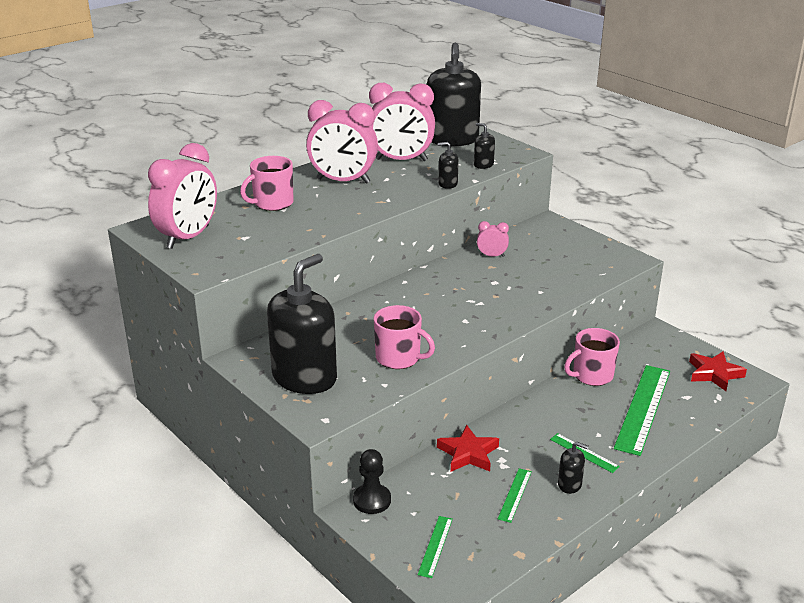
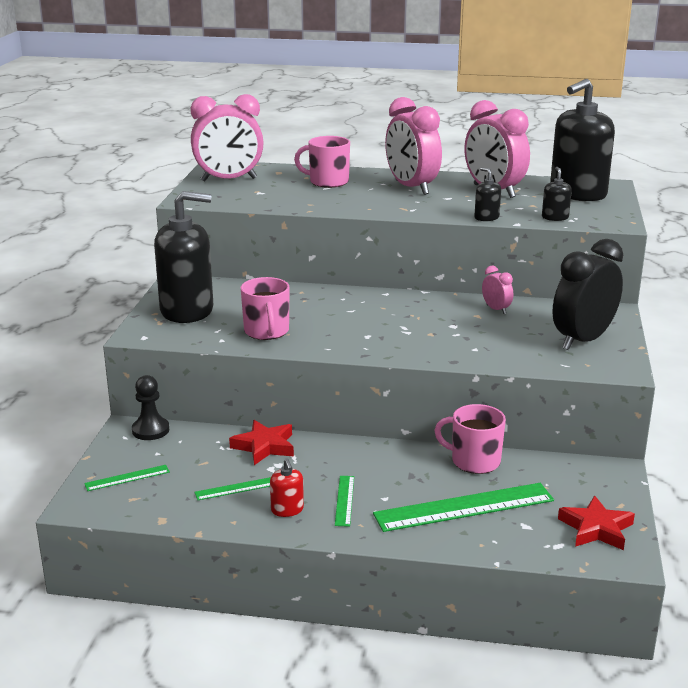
camera: 50 degrees right, 5 degrees down
black soap dispenser [558,442,589,494] -> red soap dispenser [270,458,304,517]
none -> black clock [552,239,623,350]

